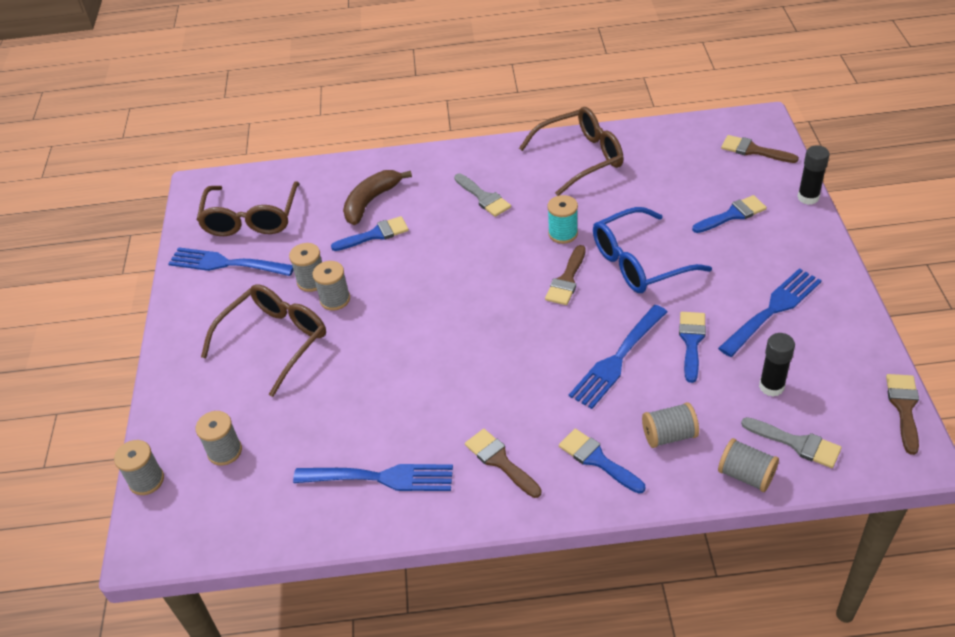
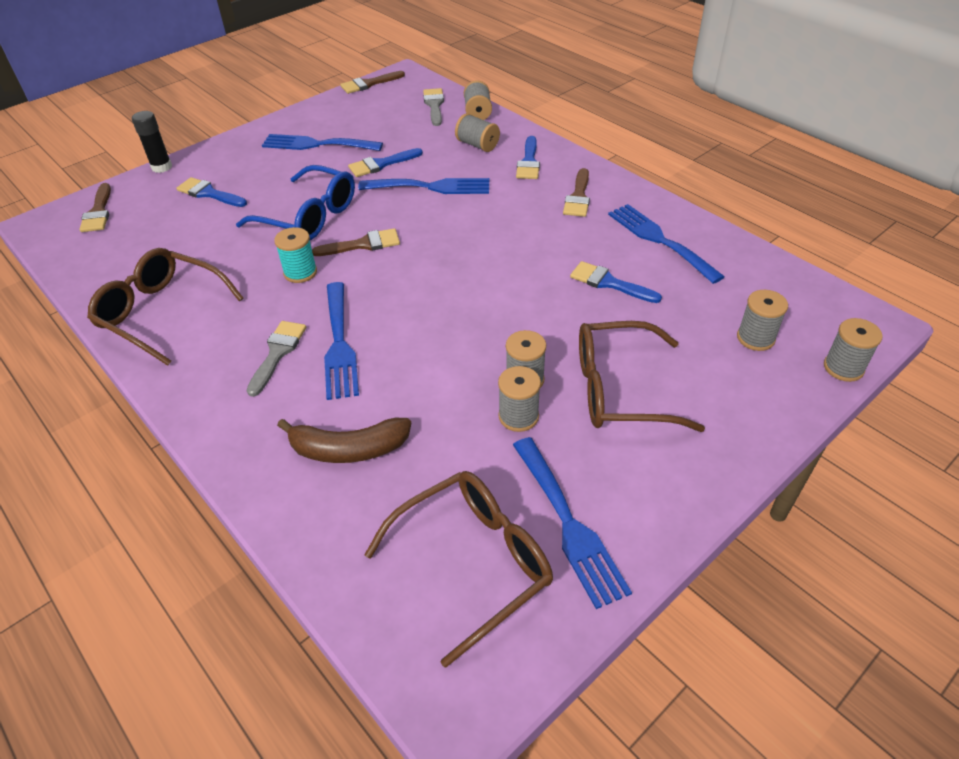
camera: 130 degrees left, 0 degrees up
blue brush [331,216,409,251] -> blue brush moved to [570,261,662,303]
black glue stick [759,333,795,397] -> none
none -> blue fork [324,282,359,400]

